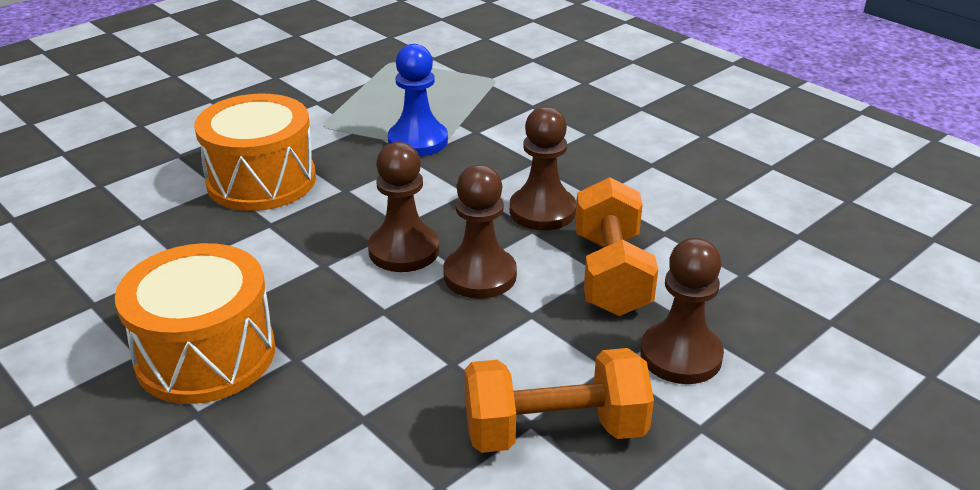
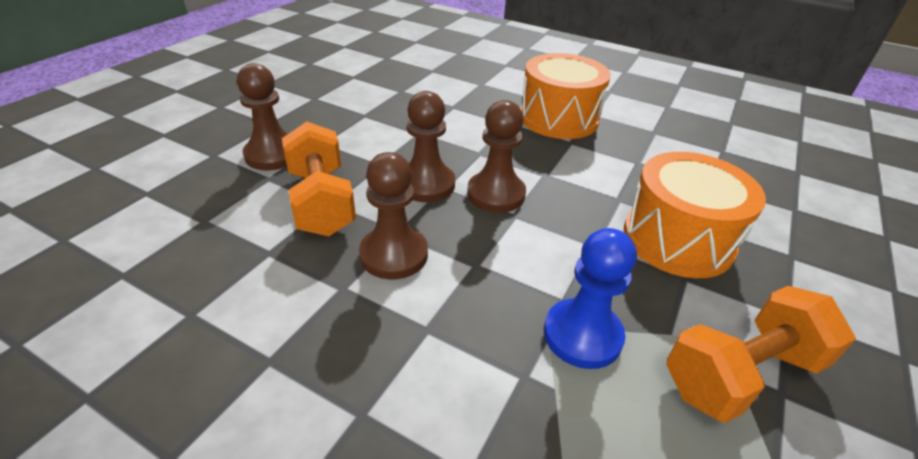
camera: 160 degrees right, 5 degrees up
orange dumbbell [464,348,654,453] -> orange dumbbell moved to [666,286,856,423]

